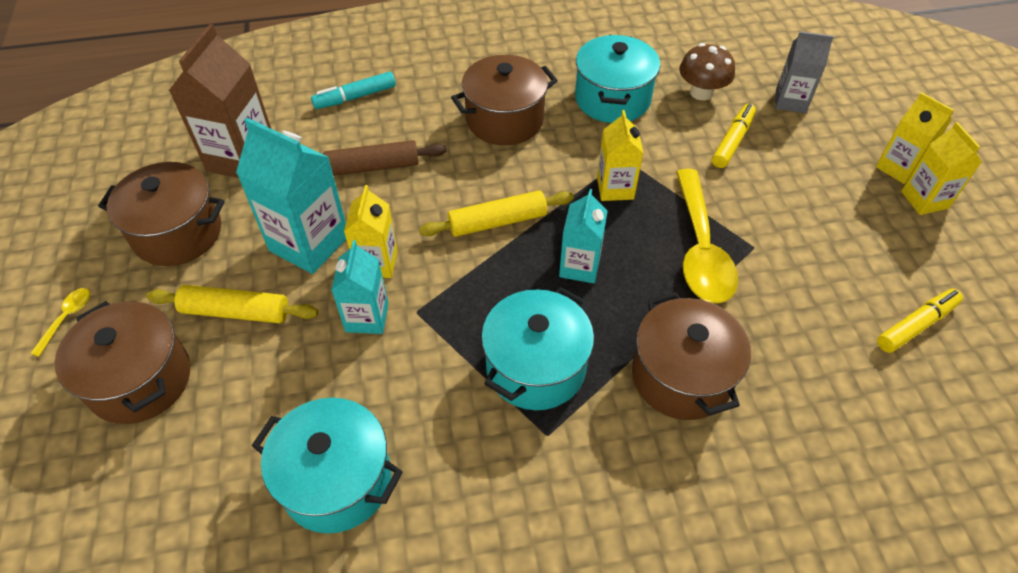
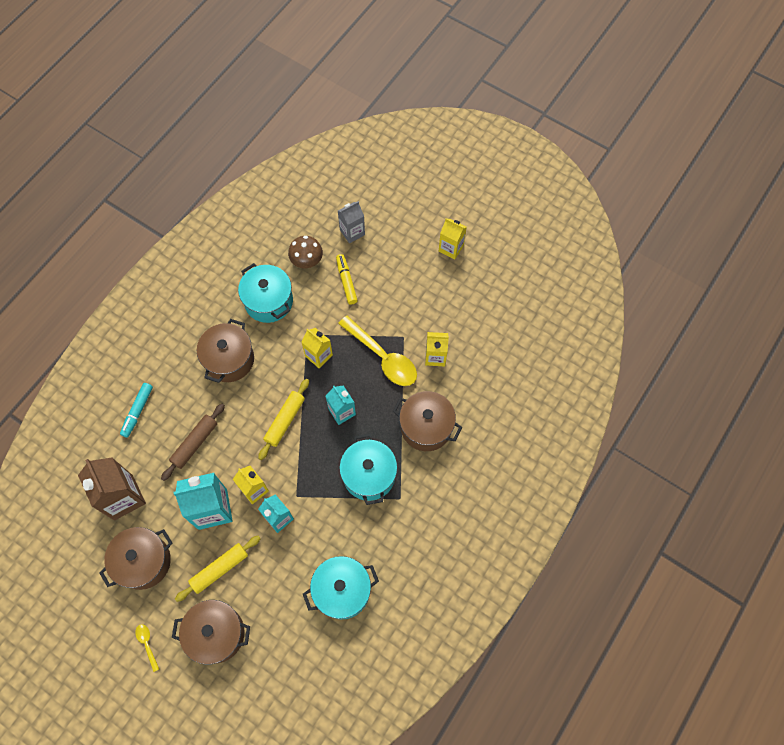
camera: 45 degrees left, 15 degrees up
yellow carton [876,92,954,184] -> yellow carton moved to [425,332,449,366]
yellow marker [877,289,963,353] -> none

